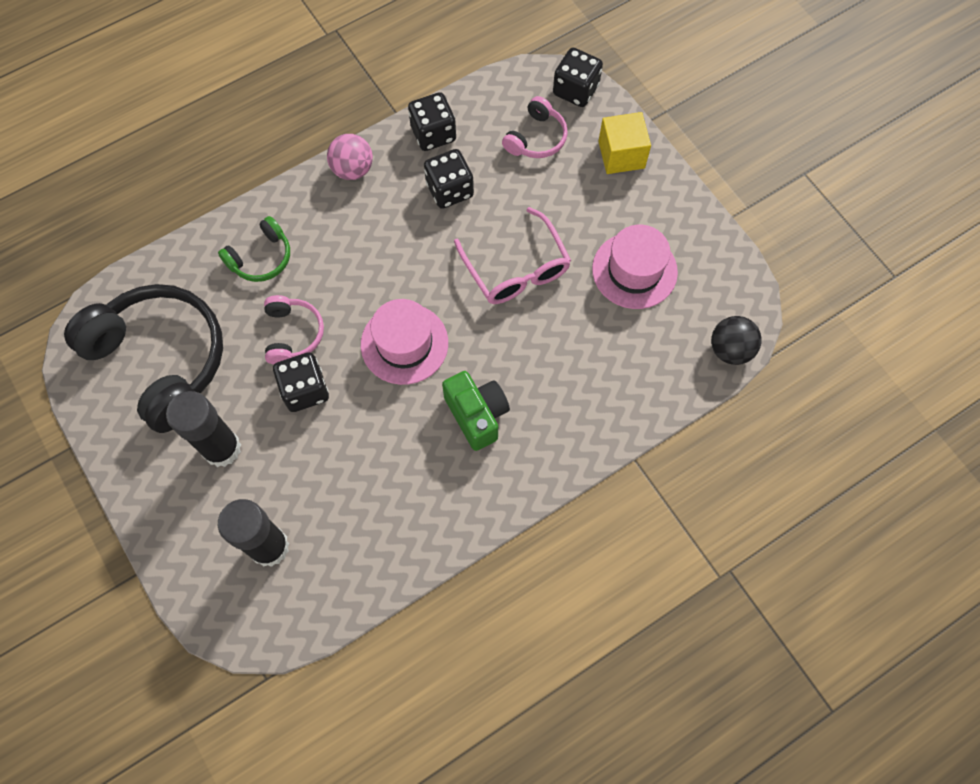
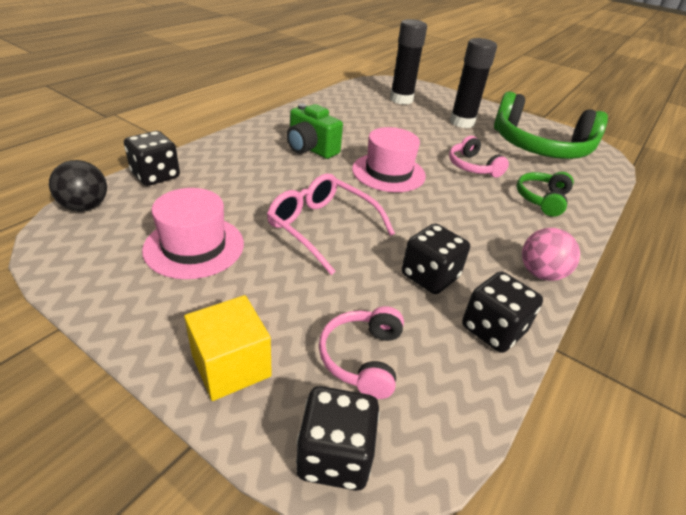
camera: 155 degrees right, 30 degrees down
black headphones [64,284,223,433] -> green headphones [494,91,608,159]
black dice [273,352,329,412] -> black dice moved to [124,131,180,186]

